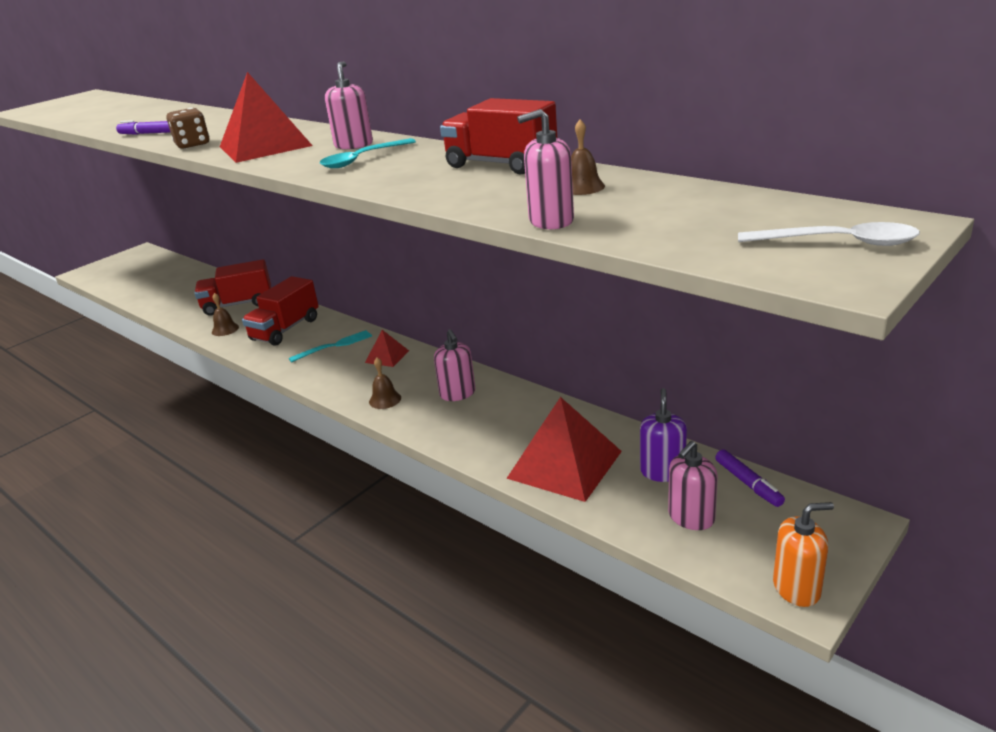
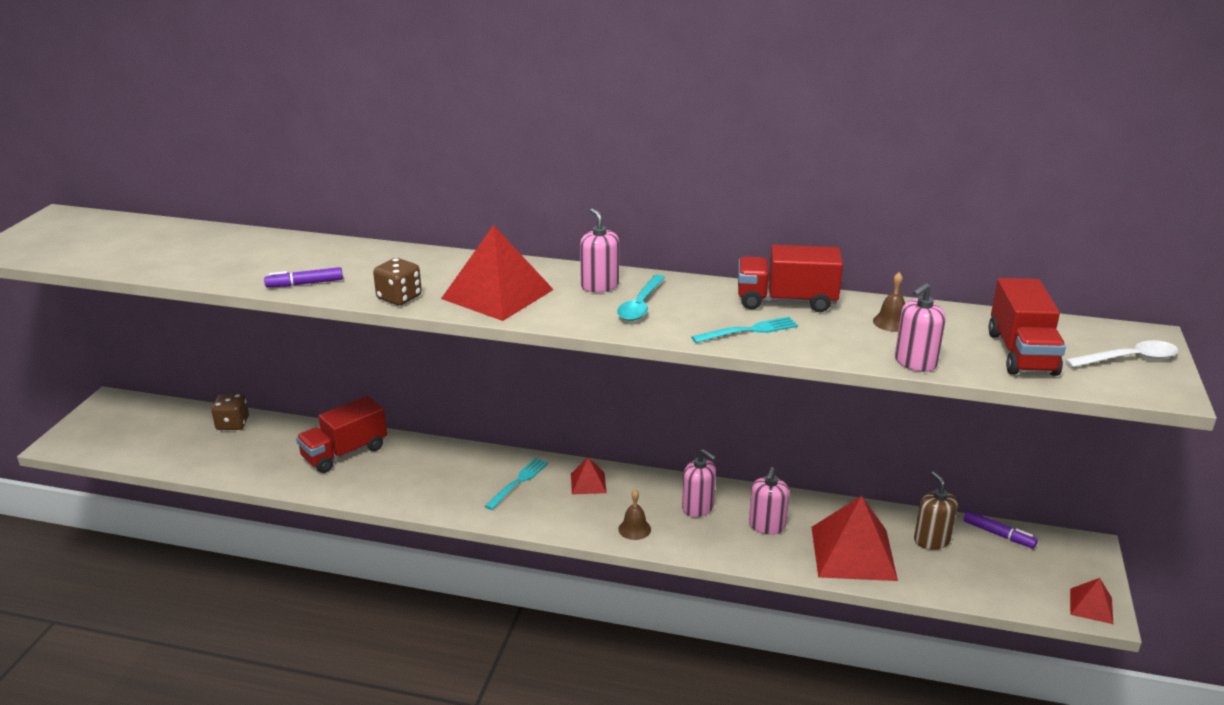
camera: 30 degrees left, 0 degrees up
brown bell [212,293,239,336] -> none
red truck [242,276,319,346] -> red truck moved to [988,278,1066,376]
purple soap dispenser [640,388,687,482] -> brown soap dispenser [914,471,958,550]
pink soap dispenser [668,441,718,530] -> pink soap dispenser moved to [749,467,789,535]
orange soap dispenser [773,502,834,607] -> red pyramid [1070,578,1113,624]
none -> brown dice [211,394,249,430]
none -> turquoise fork [691,317,798,343]

